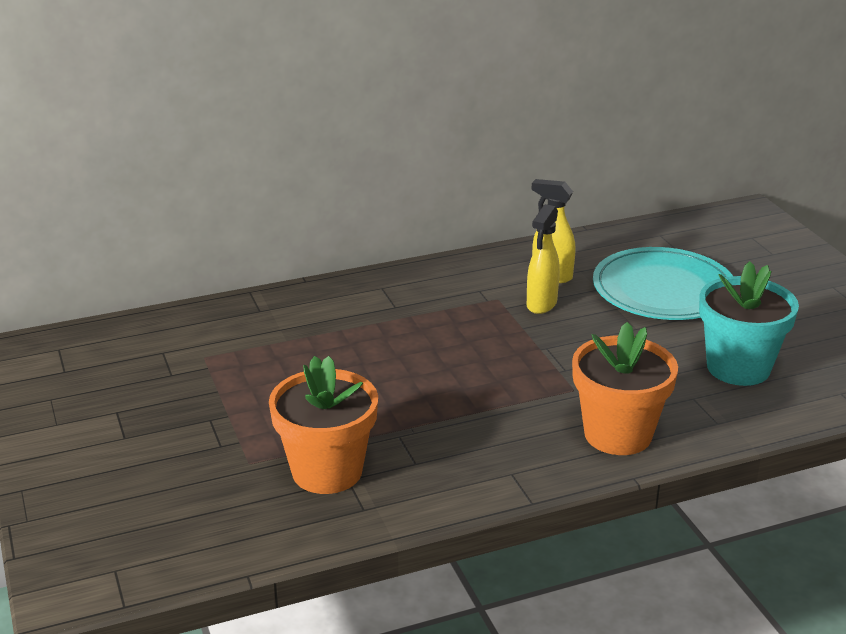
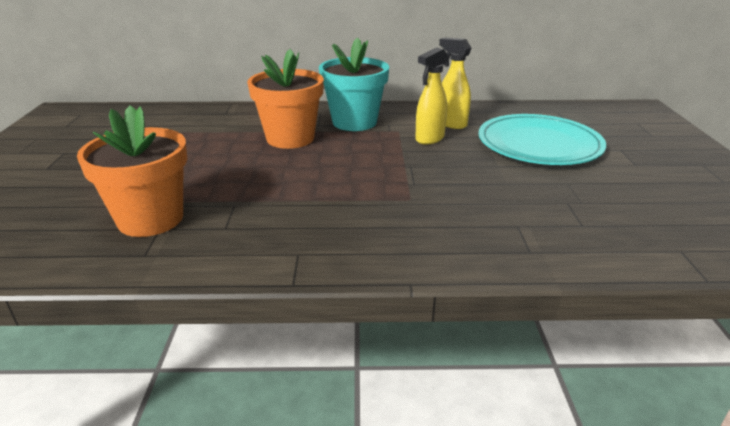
camera: 20 degrees right, 0 degrees up
orange flower pot [572,322,678,455] -> orange flower pot moved to [247,49,324,149]
turquoise flower pot [699,261,799,386] -> turquoise flower pot moved to [319,37,389,131]

